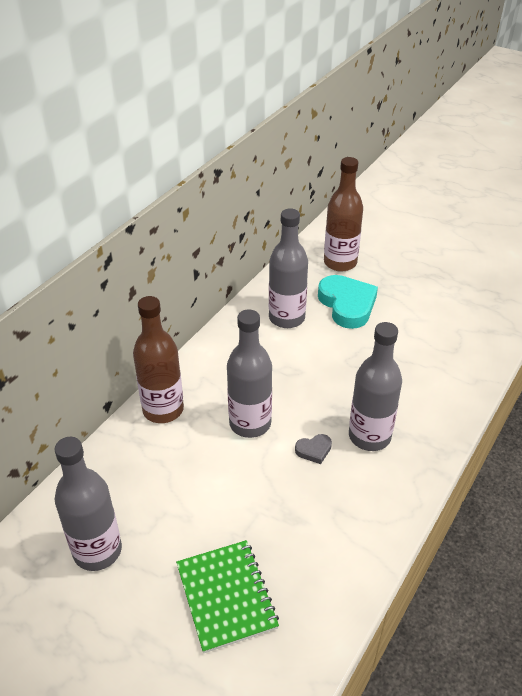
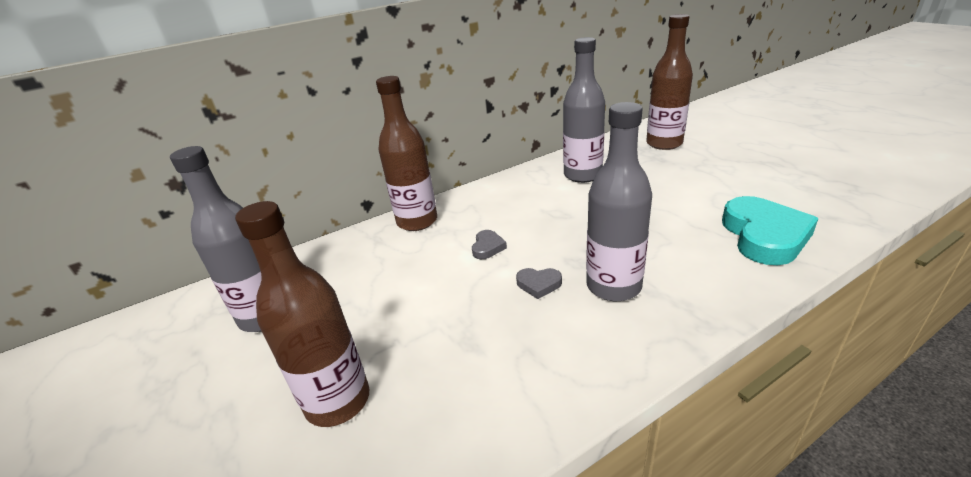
camera: 30 degrees right, 10 degrees down
green notebook [176,540,279,653] -> brown bottle [235,201,369,427]
grey bottle [227,309,272,438] -> grey heart [472,230,507,259]
turquoise heart [318,275,378,329] -> turquoise heart moved to [722,196,819,265]

